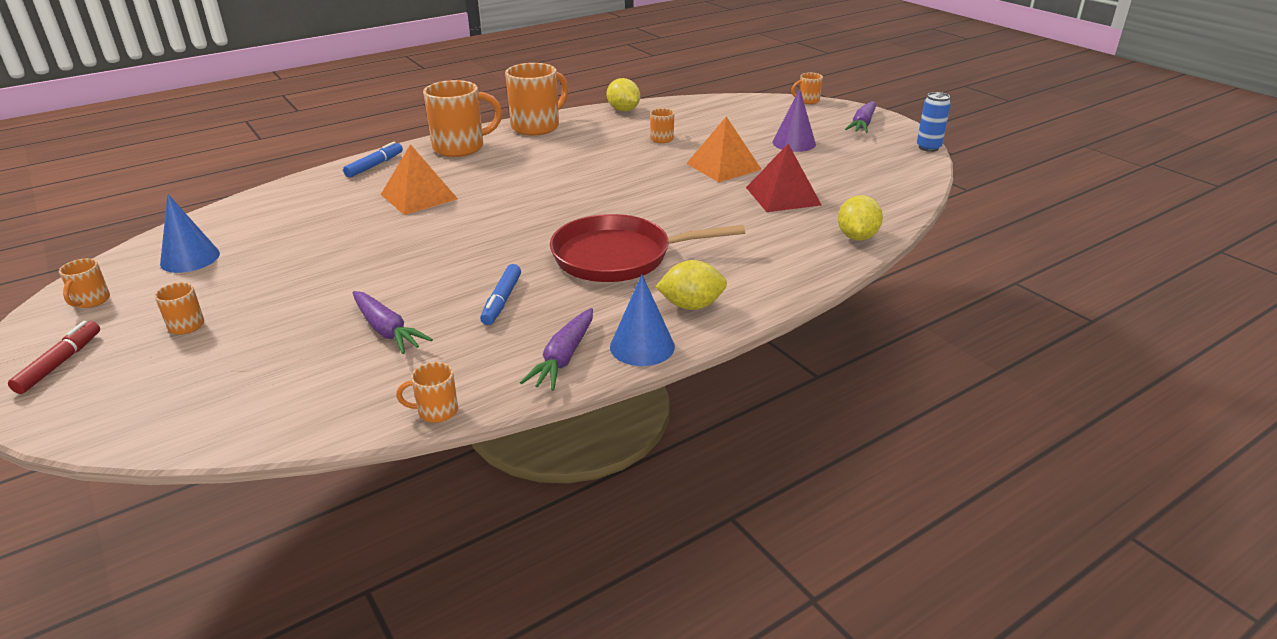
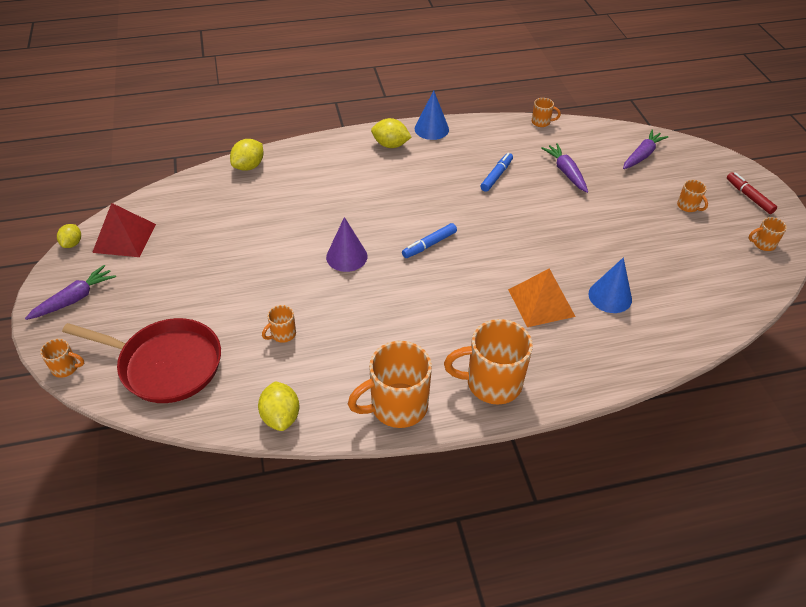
camera: 160 degrees left, 15 degrees up
red marker [8,321,100,394] -> red marker turned 120 degrees clockwise [727,172,777,214]
orange mug [59,258,110,308] -> orange mug turned 120 degrees counterclockwise [749,217,787,251]
blue cone [160,194,220,273] -> blue cone moved to [588,257,632,313]
blue marker [343,141,403,178] -> blue marker moved to [402,223,457,258]
purple carrot [520,308,593,391] -> purple carrot moved to [623,129,669,169]
red pan [550,214,745,282] -> red pan moved to [62,318,221,403]
orange pyramid [686,116,762,182] -> none
red pyramid [746,144,821,212] -> red pyramid moved to [92,203,156,257]
purple cone [772,89,816,152] -> purple cone moved to [326,217,367,272]
blue can [917,92,951,152] -> yellow lemon [57,224,81,248]

